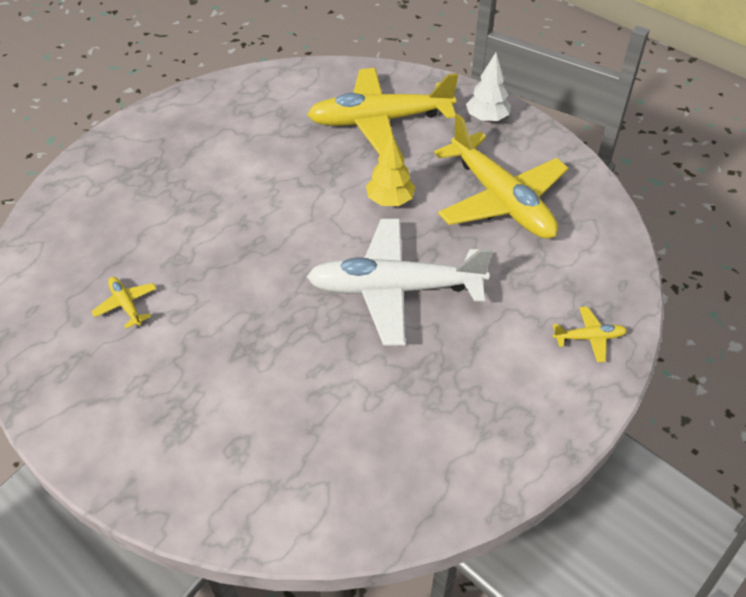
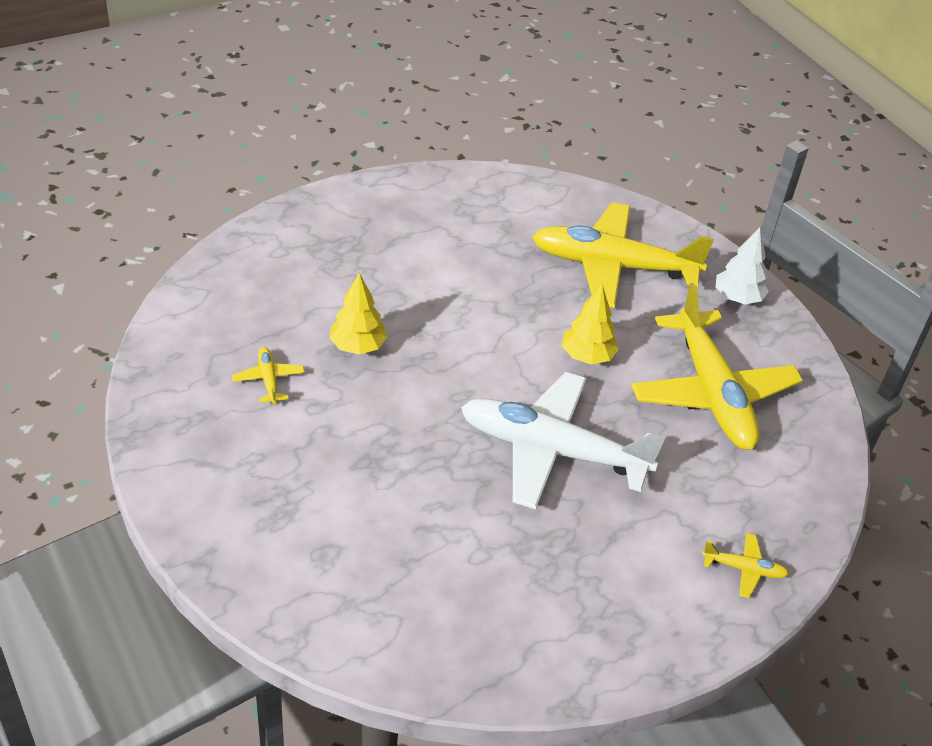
camera: 15 degrees right, 5 degrees down
none -> yellow tree [329,273,387,355]

